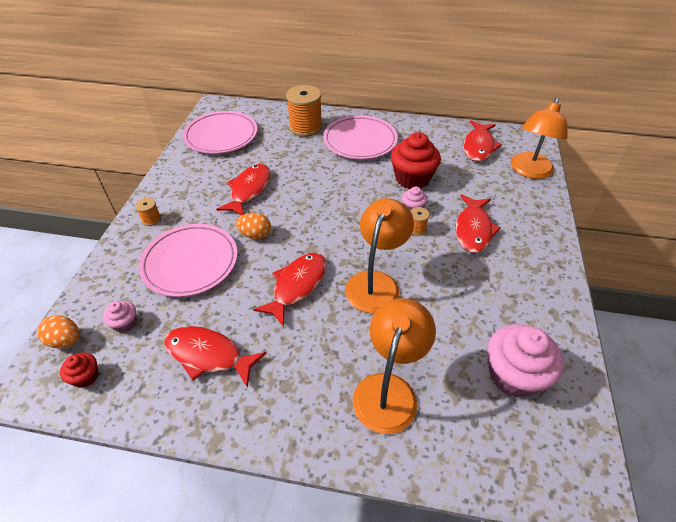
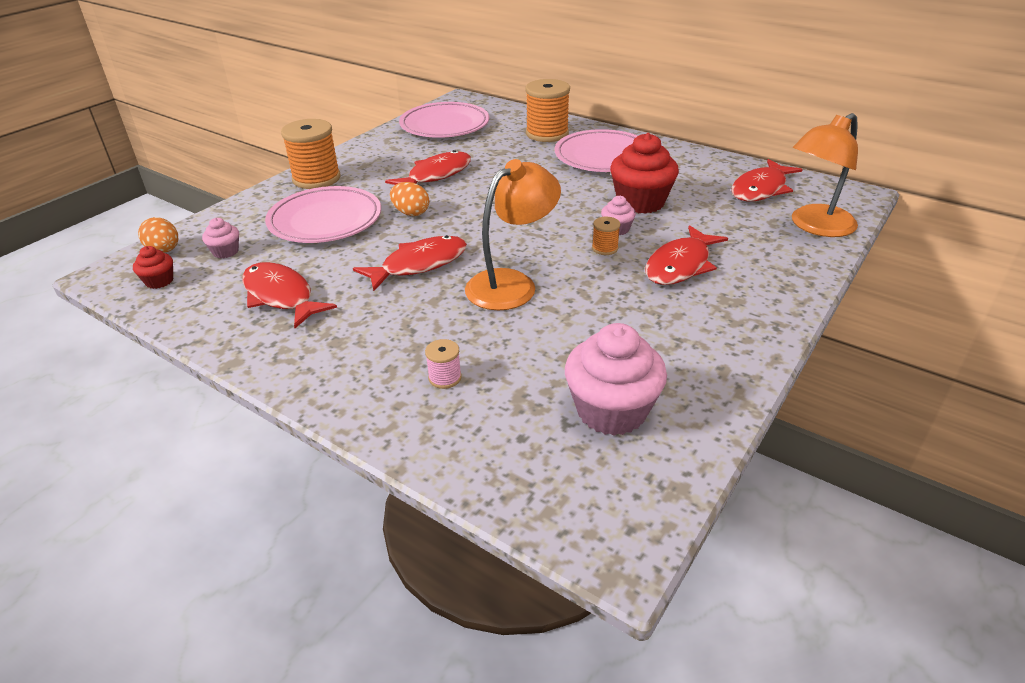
camera: 25 degrees right, 10 degrees down
orange spool [135,198,161,226] -> orange spool [281,119,341,189], size x2.15
orange lamp [353,298,436,434] -> pink spool [425,339,462,389]

